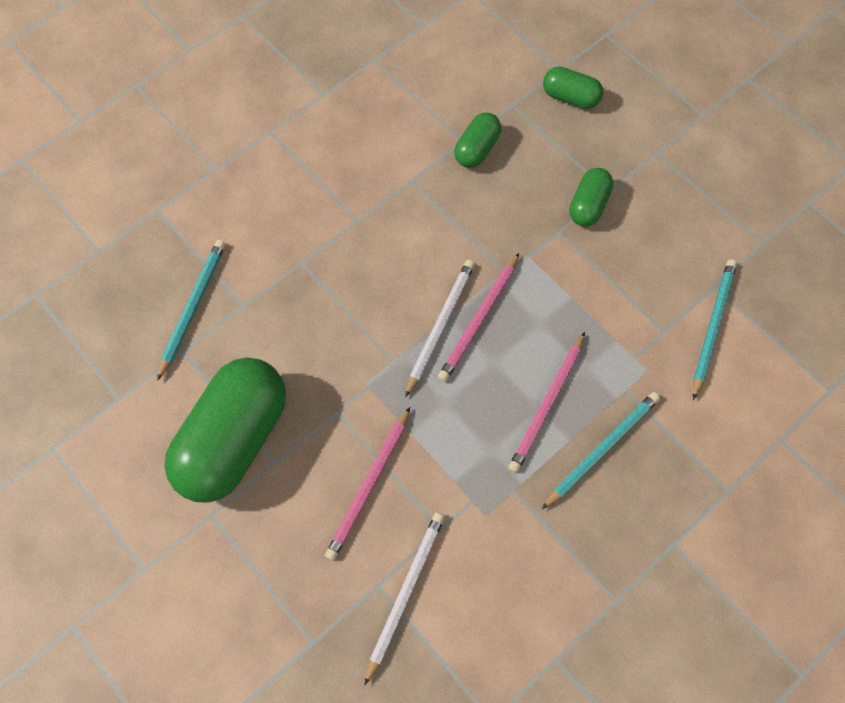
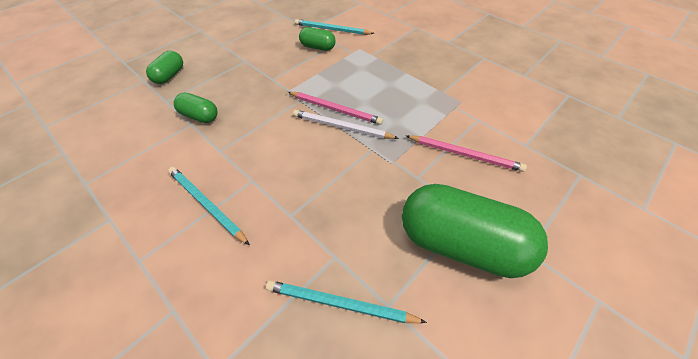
camera: 95 degrees left, 15 degrees down
white pencil [365,512,445,685] -> none
pink pencil [508,332,585,473] -> none
turquoise pencil [542,392,660,509] -> turquoise pencil moved to [168,167,250,245]
green capsule [569,168,613,227] -> green capsule moved to [299,27,336,51]

